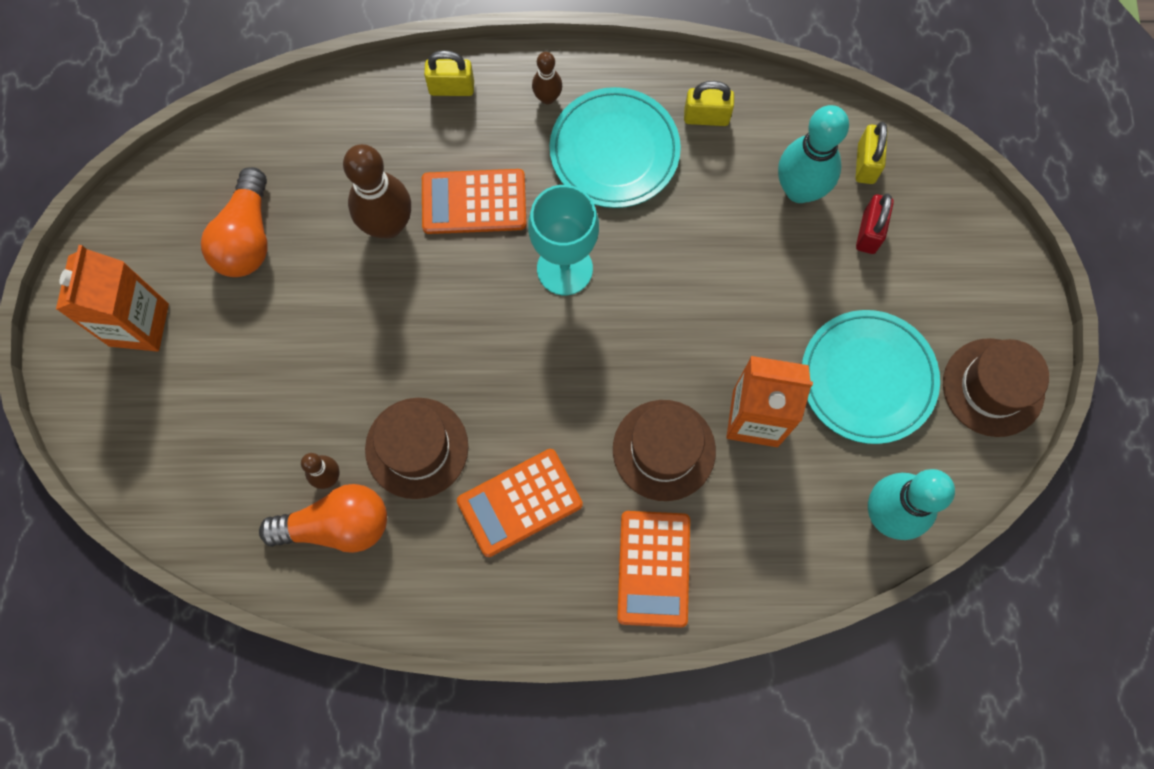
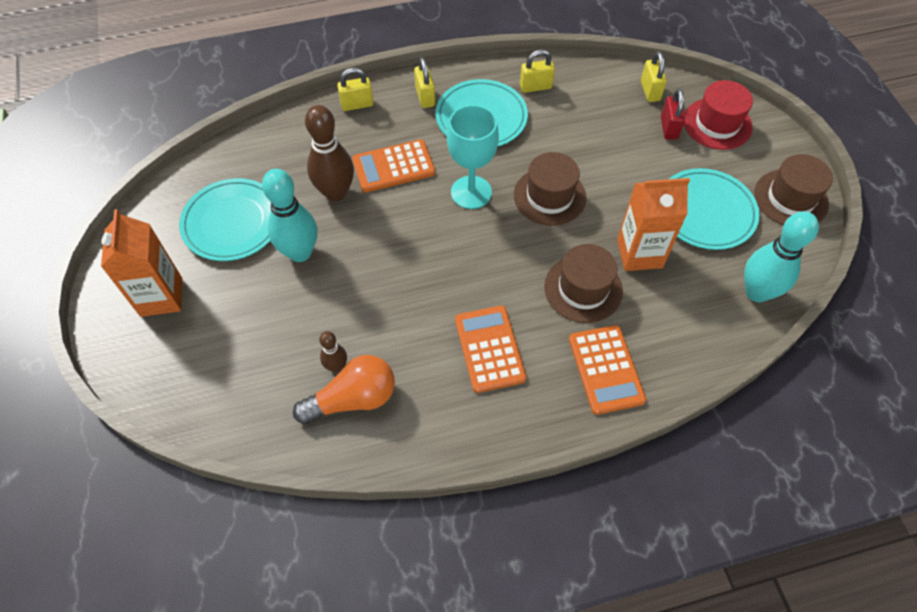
camera: 15 degrees left, 15 degrees down
orange light bulb [201,167,268,277] -> turquoise plate [179,178,271,261]
brown hat [365,398,468,499] -> brown hat moved to [514,152,586,226]
orange calculator [457,449,583,557] -> orange calculator turned 120 degrees clockwise [455,305,527,393]
brown bowling pin [532,52,562,104] -> yellow padlock [414,57,435,108]
turquoise bowling pin [778,105,849,203] -> turquoise bowling pin moved to [262,169,317,262]
none -> red hat [684,80,753,150]

